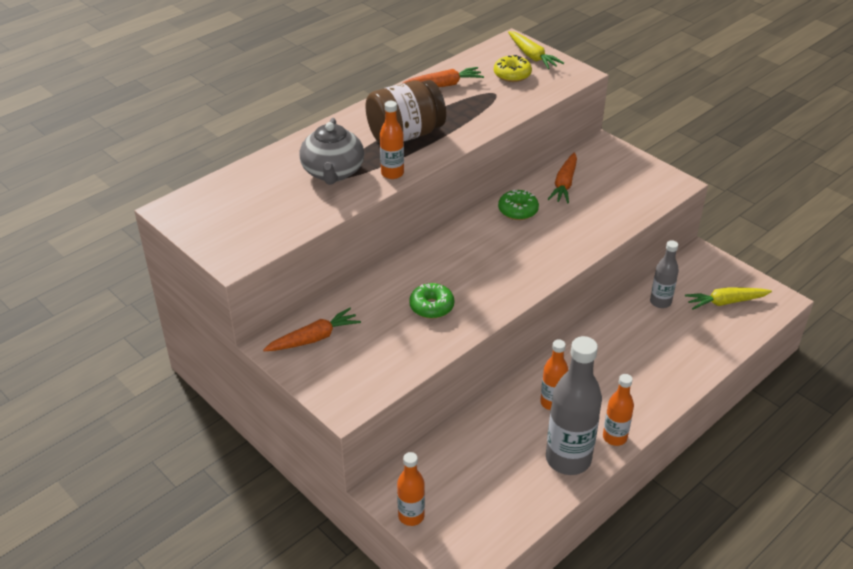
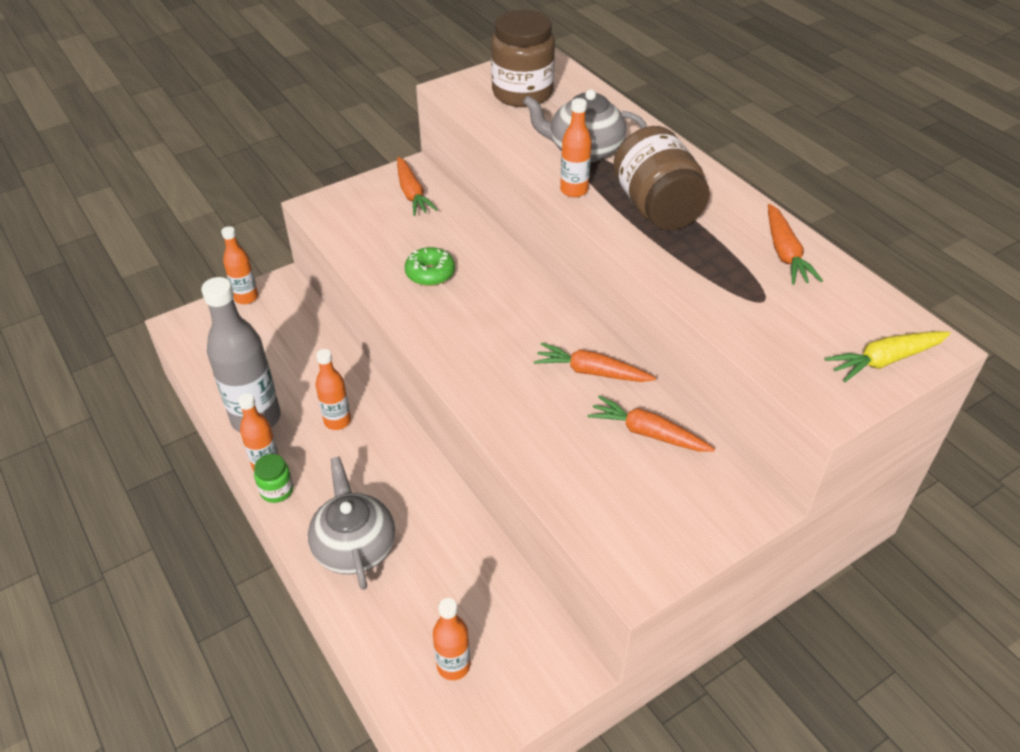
camera: 100 degrees right, 5 degrees up
yellow donut [494,55,532,82] -> none
green donut [498,189,539,220] -> orange carrot [534,343,656,382]
grey bottle [650,240,679,308] -> none
yellow carrot [685,287,772,310] -> orange bottle [433,598,470,680]
none -> green jar [254,454,293,503]
none -> grey teapot [308,457,395,590]
none -> brown jar [491,10,555,107]

